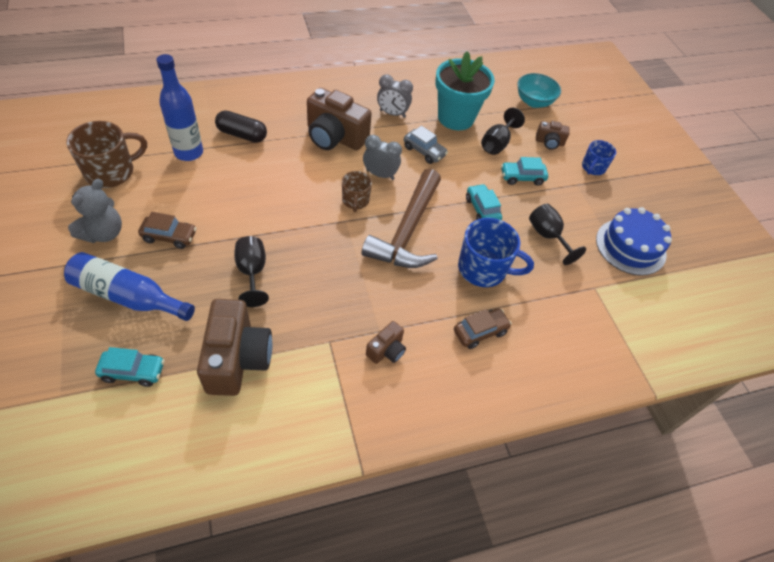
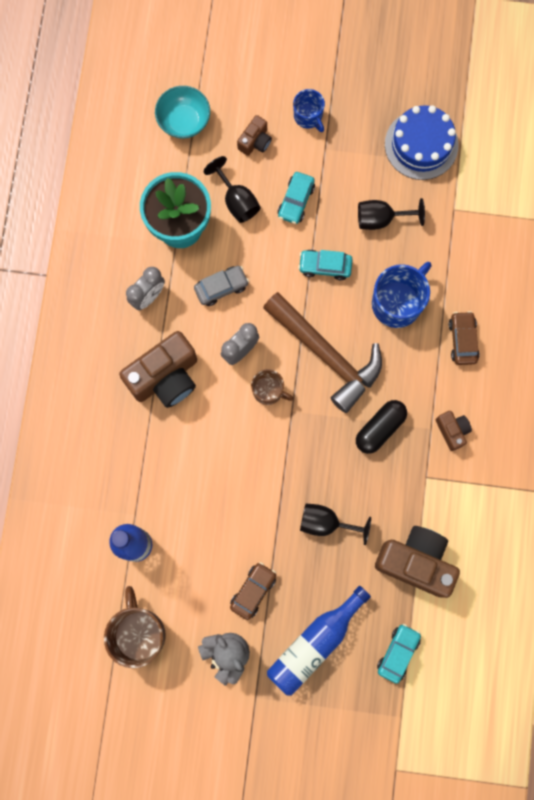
camera: 60 degrees left, 25 degrees up
black capsule [215,110,267,143] -> black capsule moved to [356,400,407,454]

